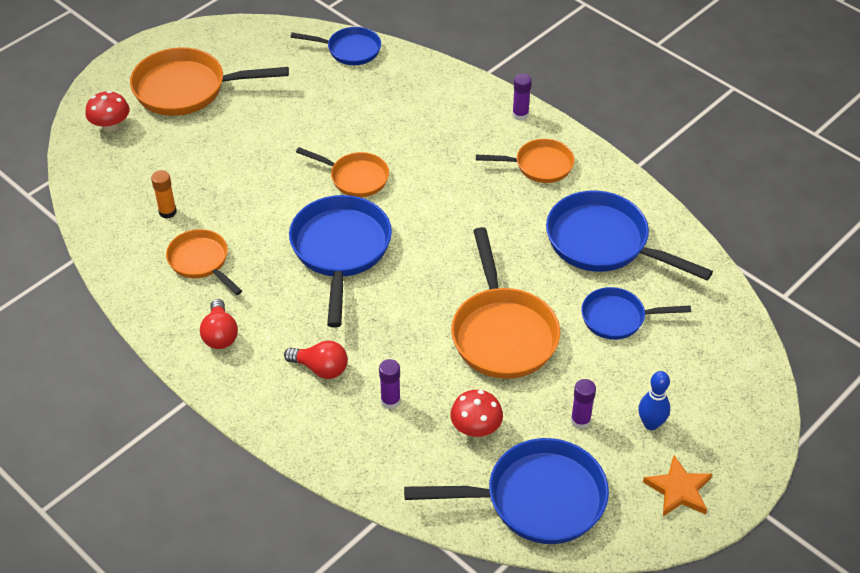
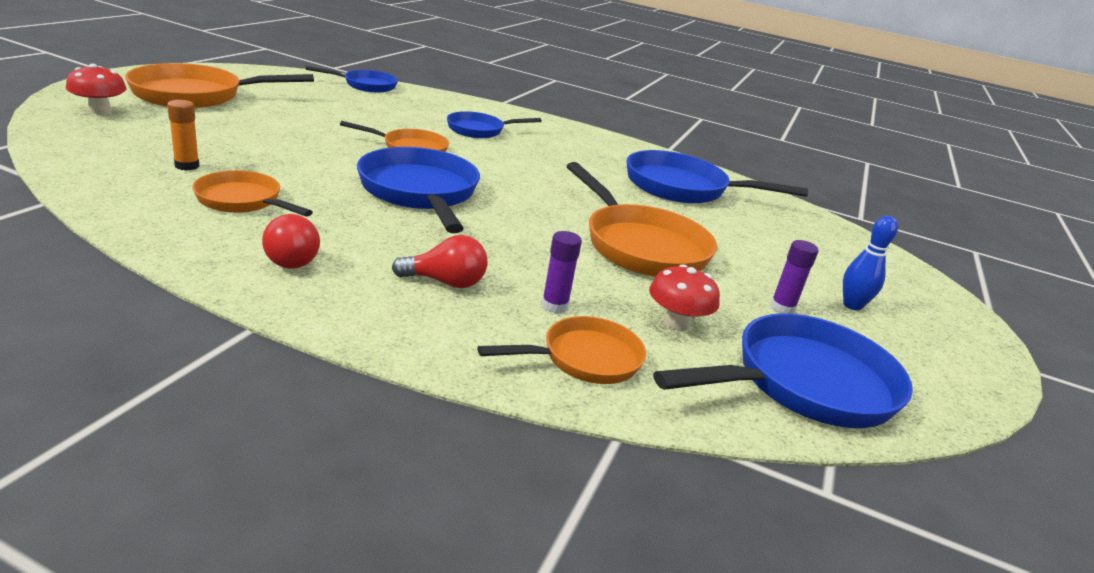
camera: 25 degrees left, 20 degrees down
orange pan [476,139,574,183] -> orange pan moved to [478,316,646,384]
purple glue stick [512,74,532,121] -> none
blue pan [581,287,691,340] -> blue pan moved to [447,111,542,138]
orange star [643,455,712,516] -> none

